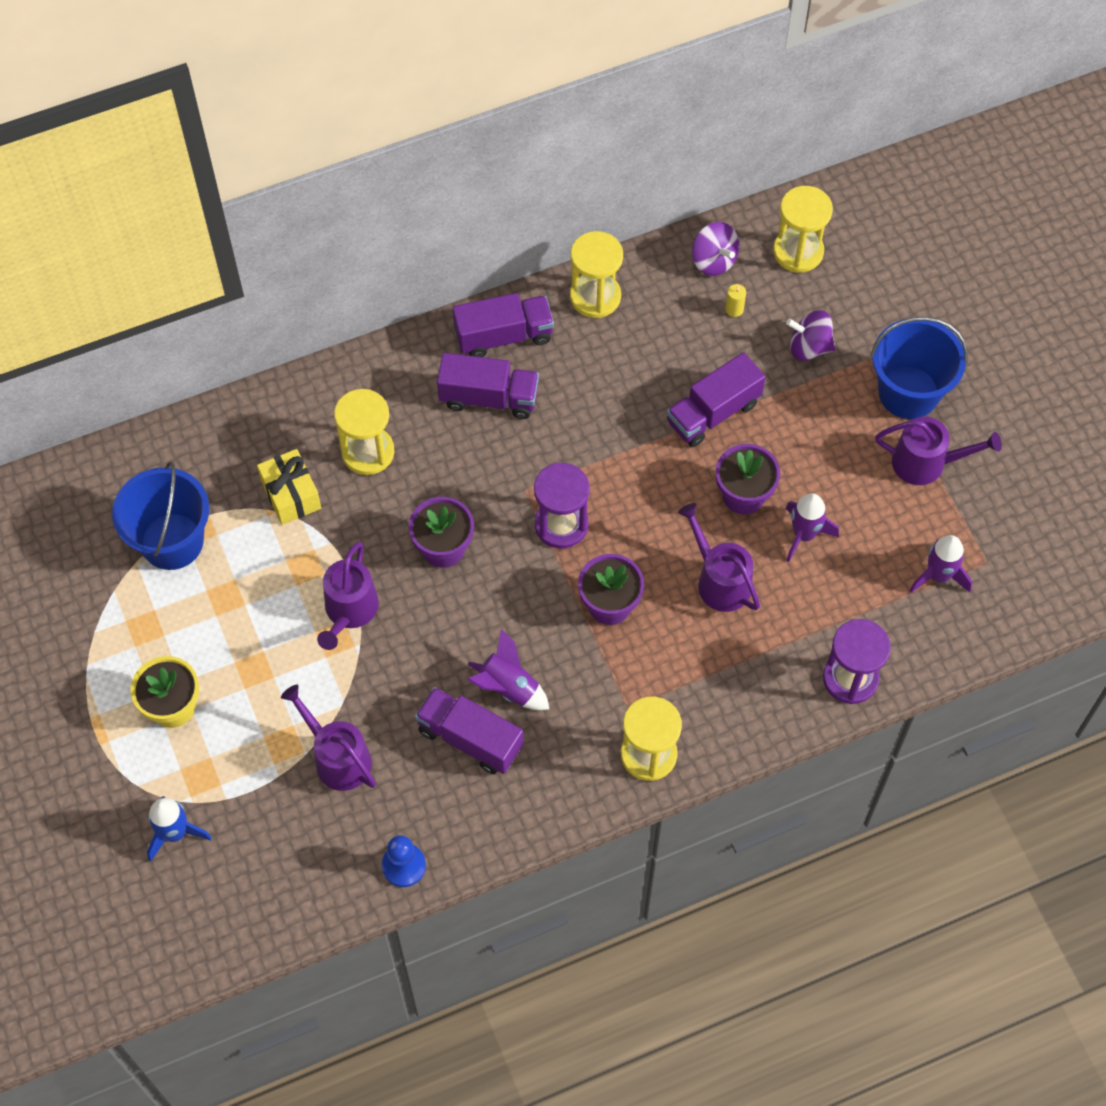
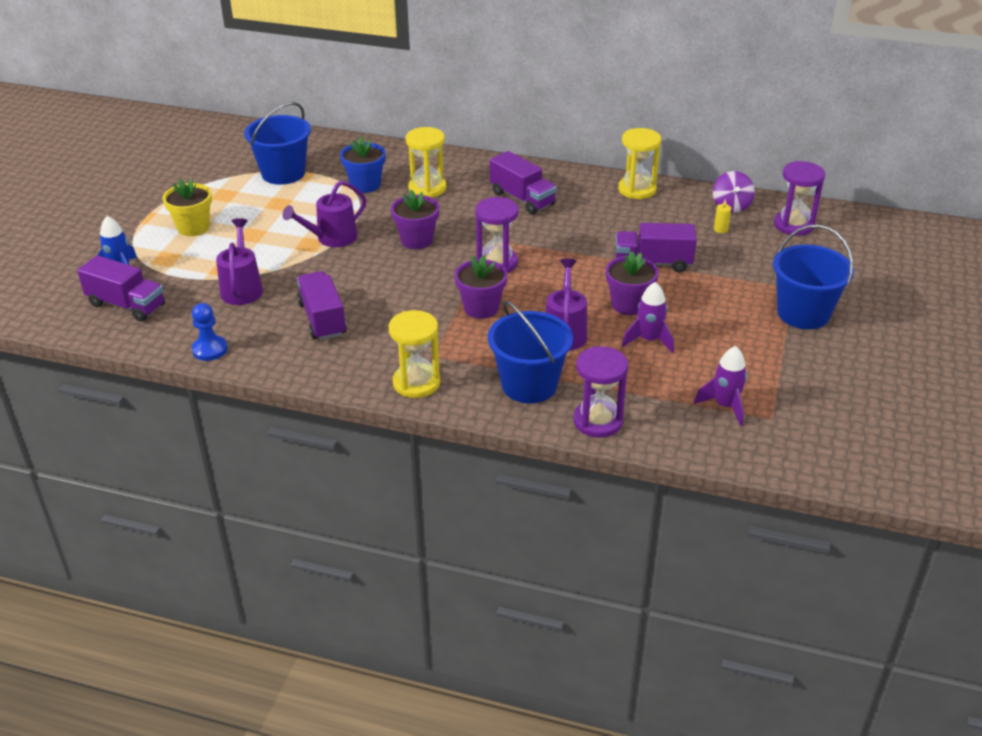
camera: 40 degrees right, 25 degrees down
yellow gift [257,449,321,525] -> blue flower pot [340,137,386,193]
purple truck [453,293,554,357] -> purple truck moved to [77,255,165,322]
purple rocket [467,629,549,710] -> none
yellow hourglass [773,186,833,273] -> purple hourglass [774,161,825,236]
purple spinning top [786,310,836,361] -> none
purple watering can [875,417,1002,485] -> none
none -> blue bucket [488,300,573,403]

